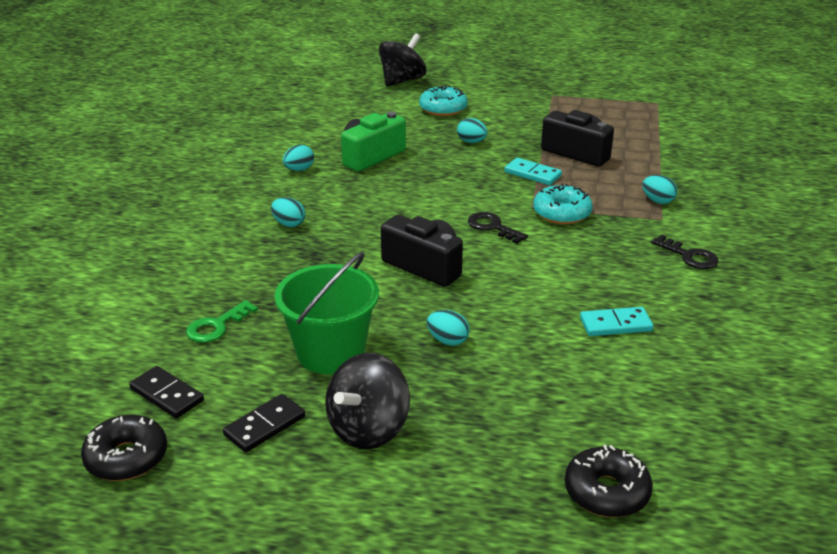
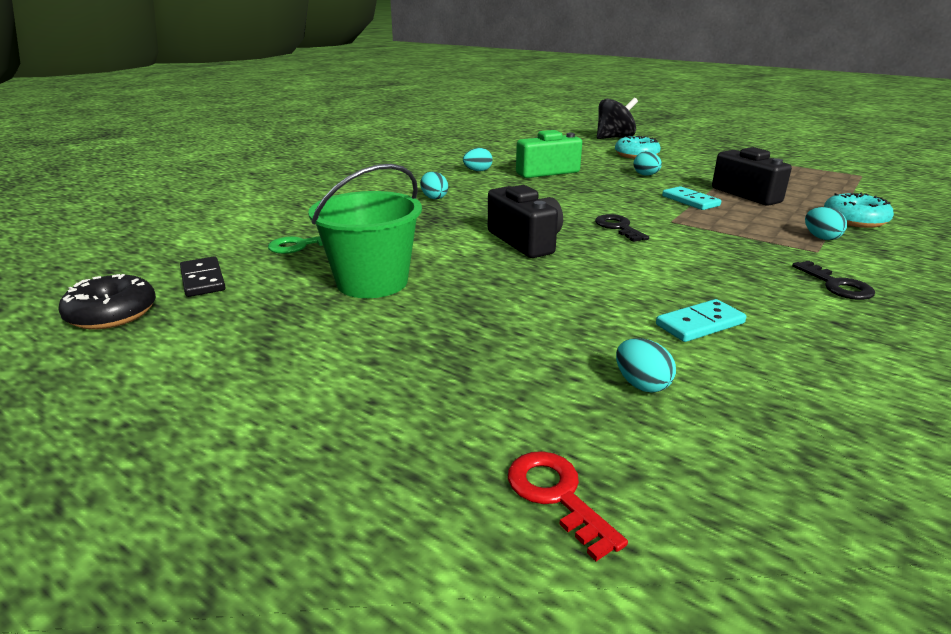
camera: 25 degrees right, 5 degrees down
black domino [223,394,305,452] -> none
black spinning top [325,353,410,450] -> none
turquoise egg [427,310,469,346] -> turquoise egg moved to [616,338,676,393]
turquoise donut [533,183,593,224] -> turquoise donut moved to [824,193,894,228]
black donut [565,445,653,517] -> red key [508,451,628,561]
turquoise domino [580,307,653,336] -> turquoise domino turned 45 degrees counterclockwise [656,299,746,342]

